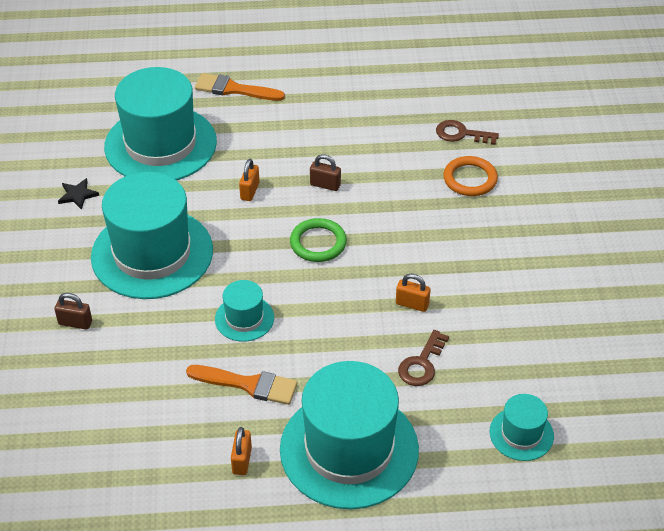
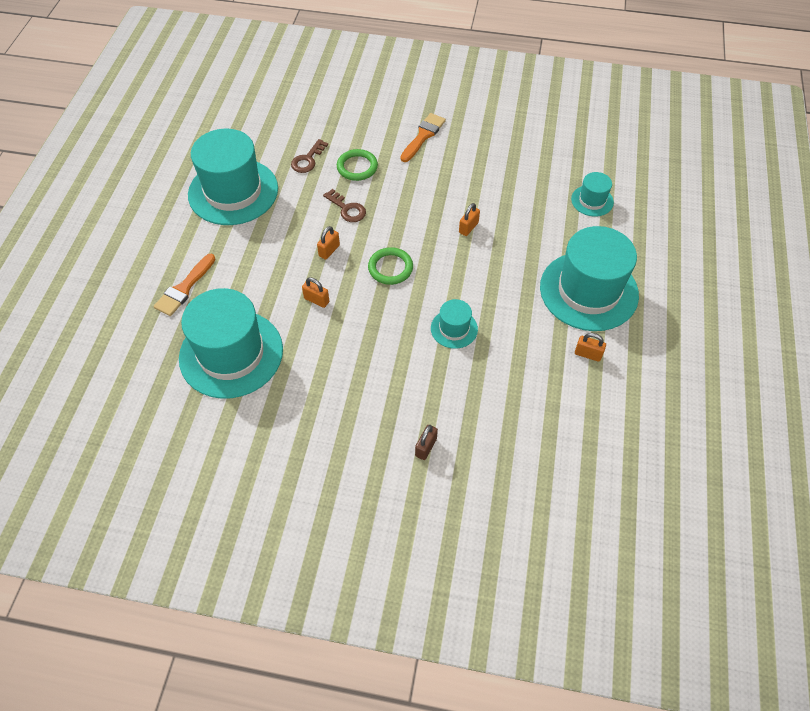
camera: 75 degrees left, 10 degrees up
black star [58,178,99,210] -> none
turquoise hat [91,172,213,299] -> turquoise hat moved to [188,129,278,225]
orange brush [186,365,298,405] -> orange brush moved to [400,113,446,162]
brown padlock [310,154,341,191] -> orange padlock [317,226,340,260]
brown key [398,330,449,386] -> brown key moved to [323,189,366,222]
orange ring [443,156,498,196] -> green ring [337,149,378,181]

